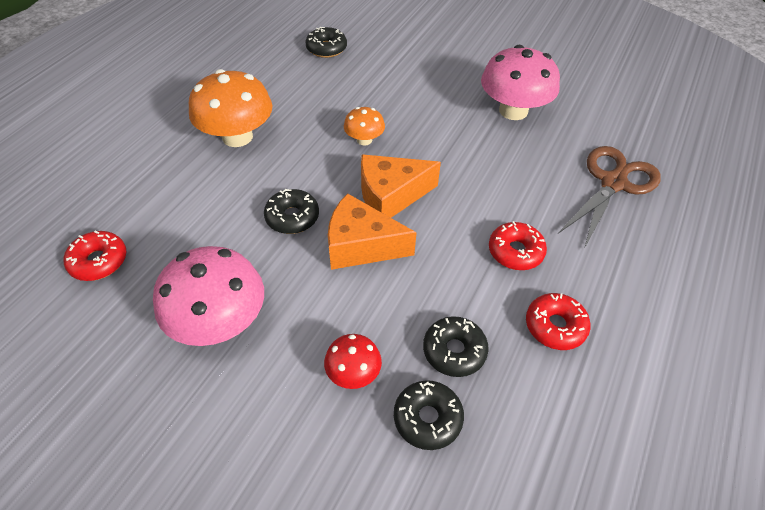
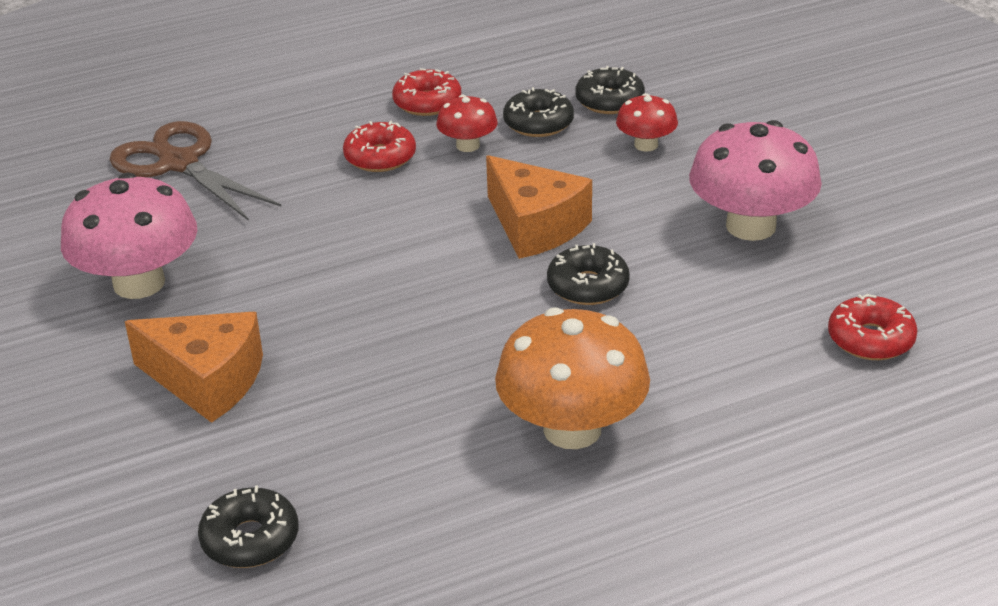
camera: 140 degrees left, 15 degrees down
orange mushroom [344,107,385,146] -> none
orange cheese [361,155,441,218] -> orange cheese moved to [125,312,263,423]
brown scissors [558,146,661,249] -> brown scissors turned 60 degrees clockwise [109,121,281,221]
none -> red mushroom [436,95,498,152]

